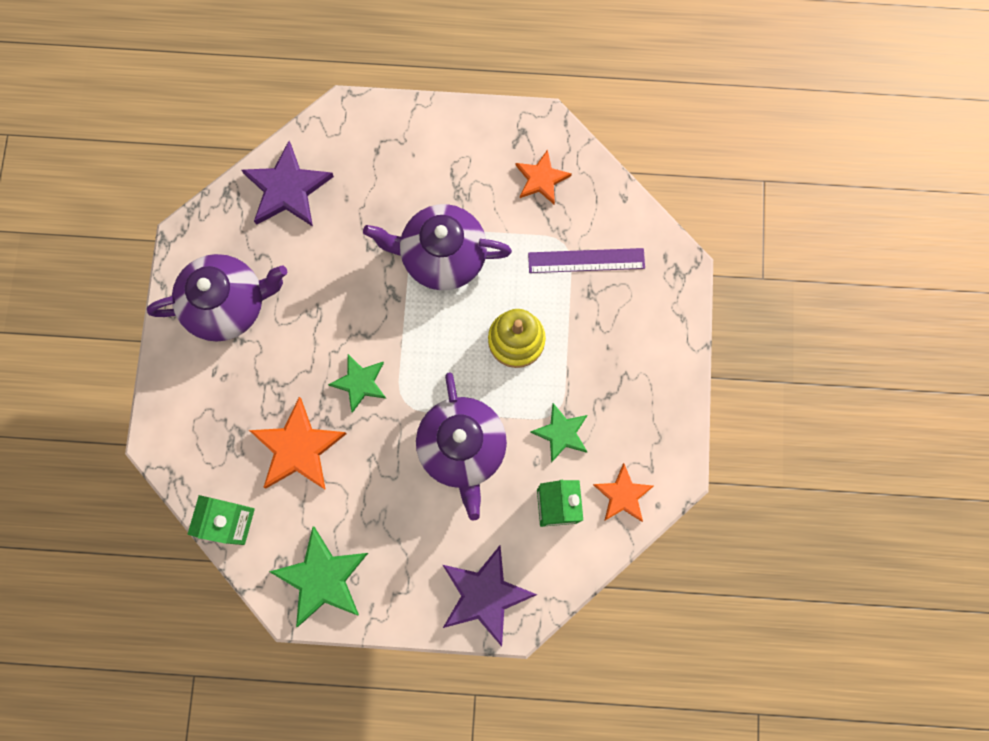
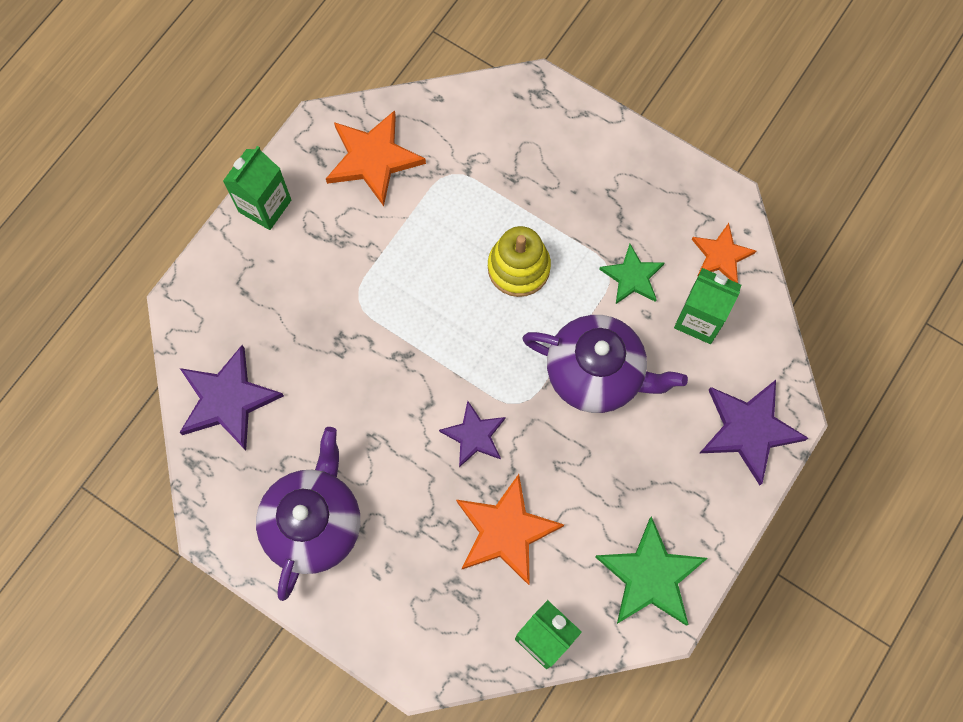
camera: 60 degrees left, 5 degrees down
green star [328,354,386,413] -> purple star [439,401,505,467]
purple teapot [363,204,512,290] -> none
orange star [516,149,572,204] -> orange star [326,110,426,206], size x1.59
purple ruler [528,248,645,273] -> none
none -> green carton [223,146,291,230]

